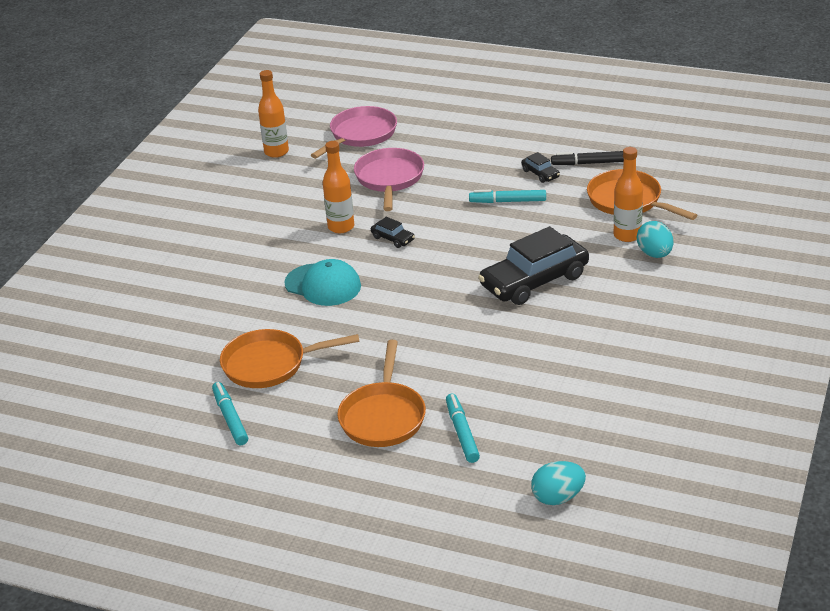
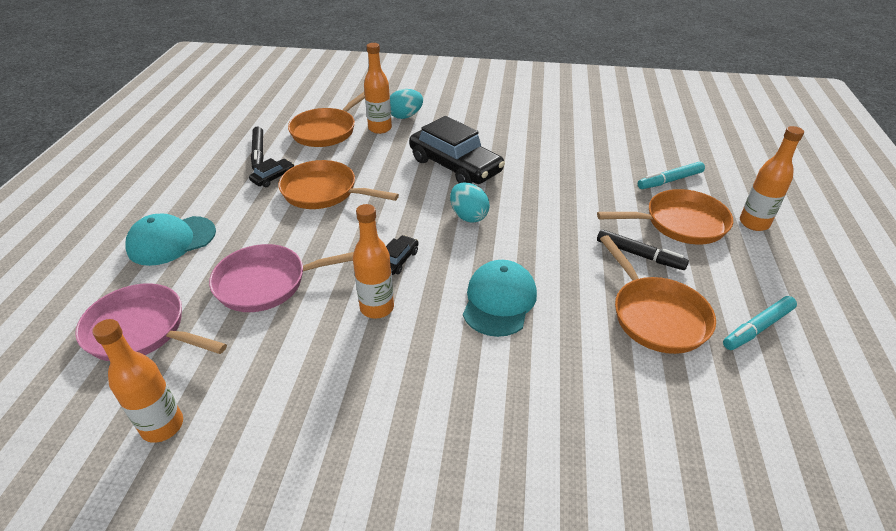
camera: 105 degrees left, 5 degrees up
turquoise marker [469,190,546,203] -> orange pan [278,160,399,209]
turquoise egg [531,461,586,505] -> turquoise egg moved to [450,182,490,223]
none -> turquoise cap [125,214,216,266]
none -> black marker [597,229,689,270]
none -> orange bottle [740,126,804,231]

